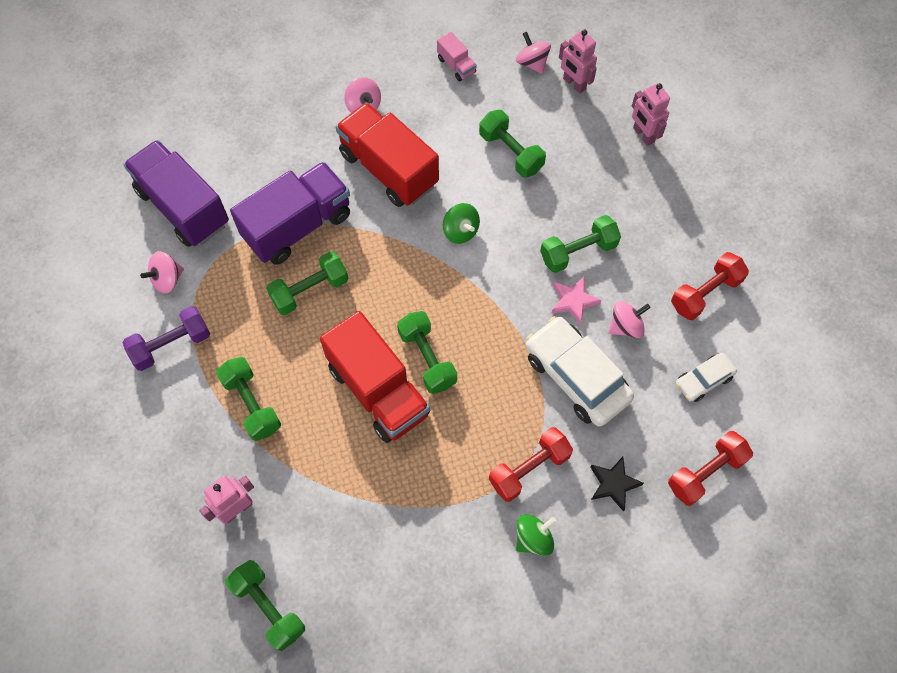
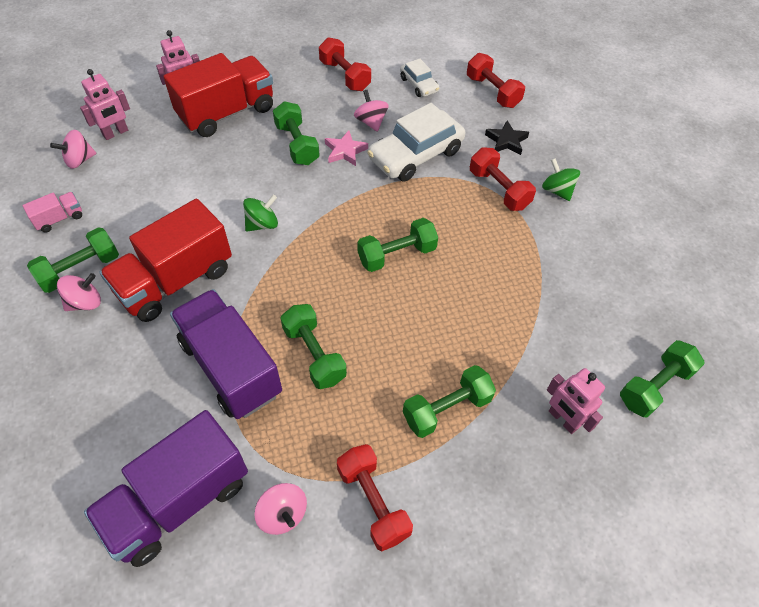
camera: 90 degrees left, 10 degrees down
purple dumbbell [123,306,210,371] -> red dumbbell [337,444,413,551]
red truck [320,311,430,443] -> red truck moved to [164,53,273,137]
green dumbbell [479,110,546,177] -> green dumbbell moved to [27,227,119,293]

